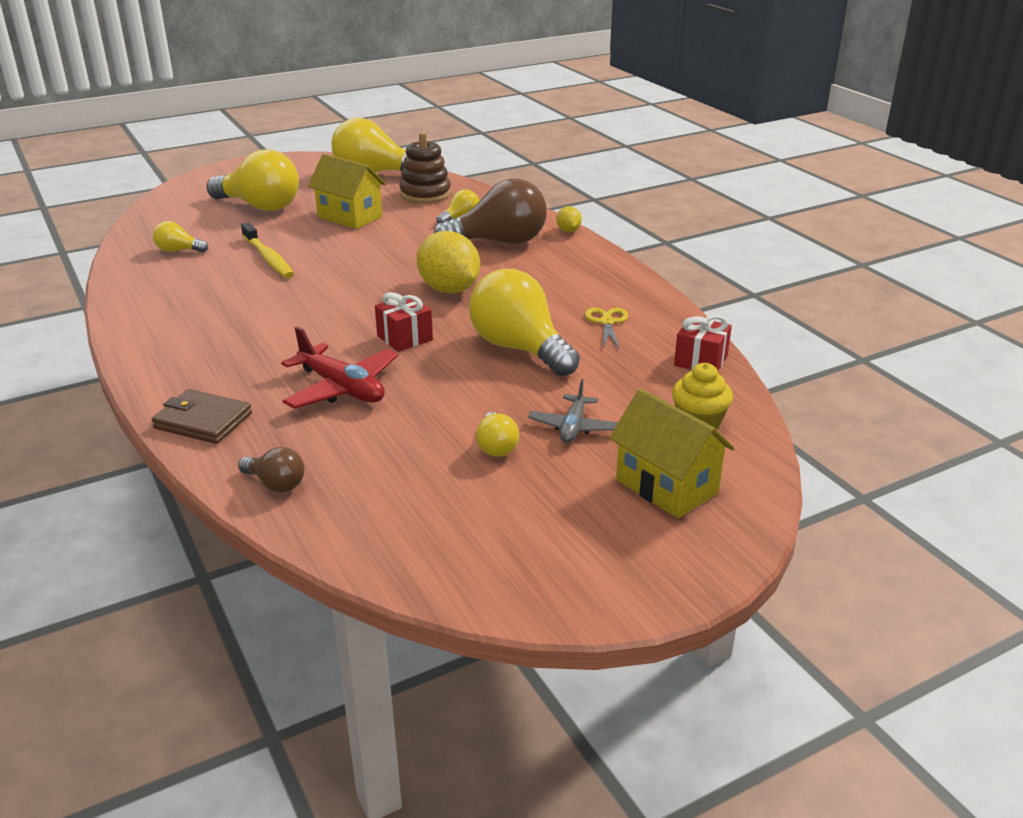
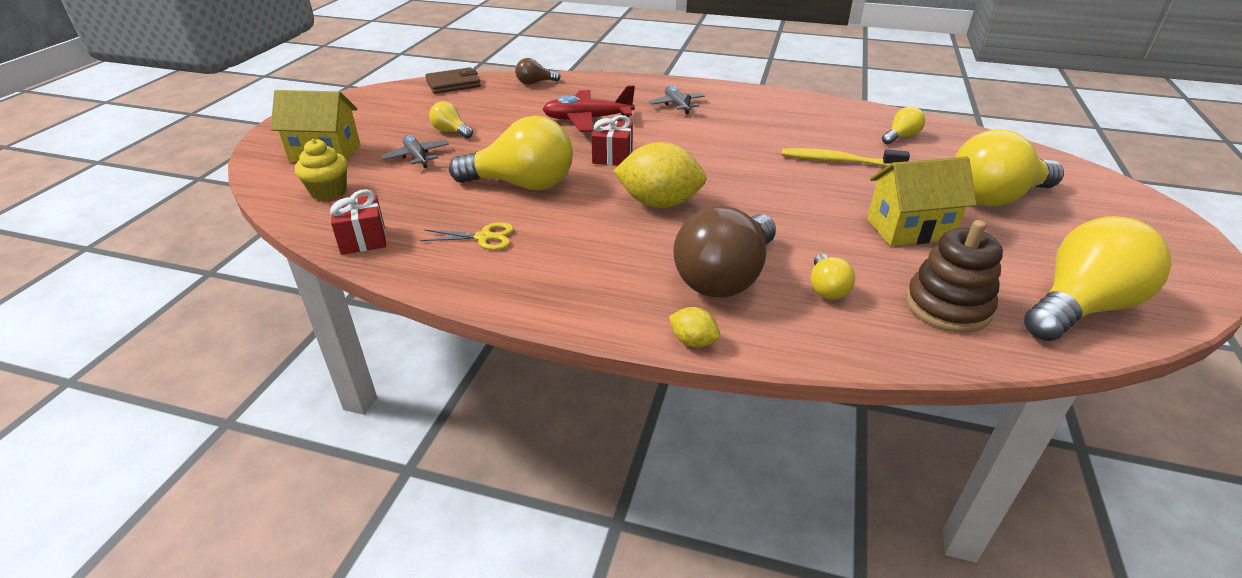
camera: 135 degrees right, 5 degrees up
brown wallet [151,389,252,444] -> brown wallet moved to [425,67,481,94]
yellow scissors [585,308,628,350] -> yellow scissors turned 45 degrees counterclockwise [420,222,514,250]
none -> grey plane [649,86,705,114]

